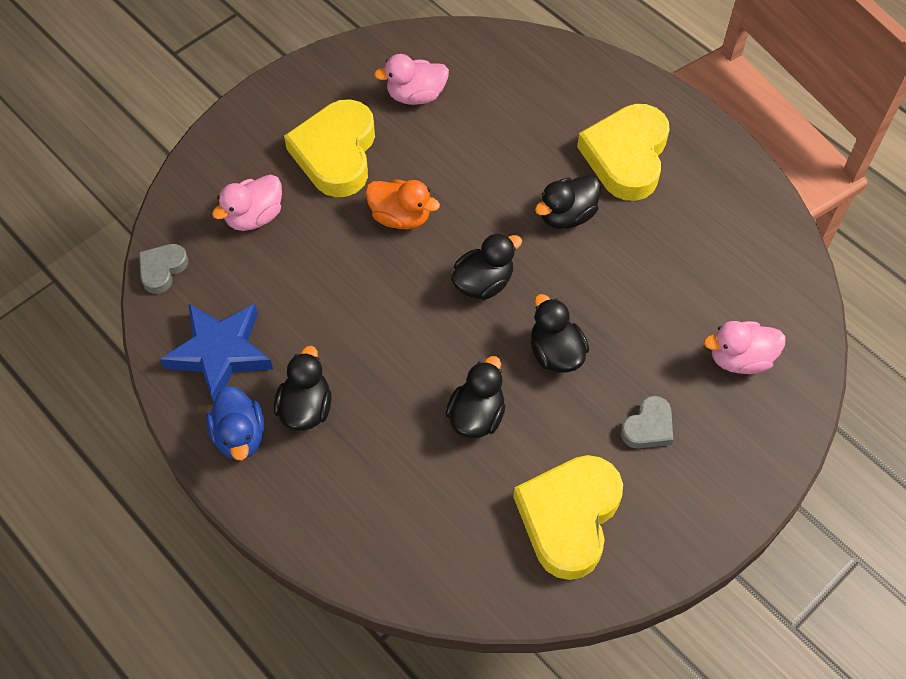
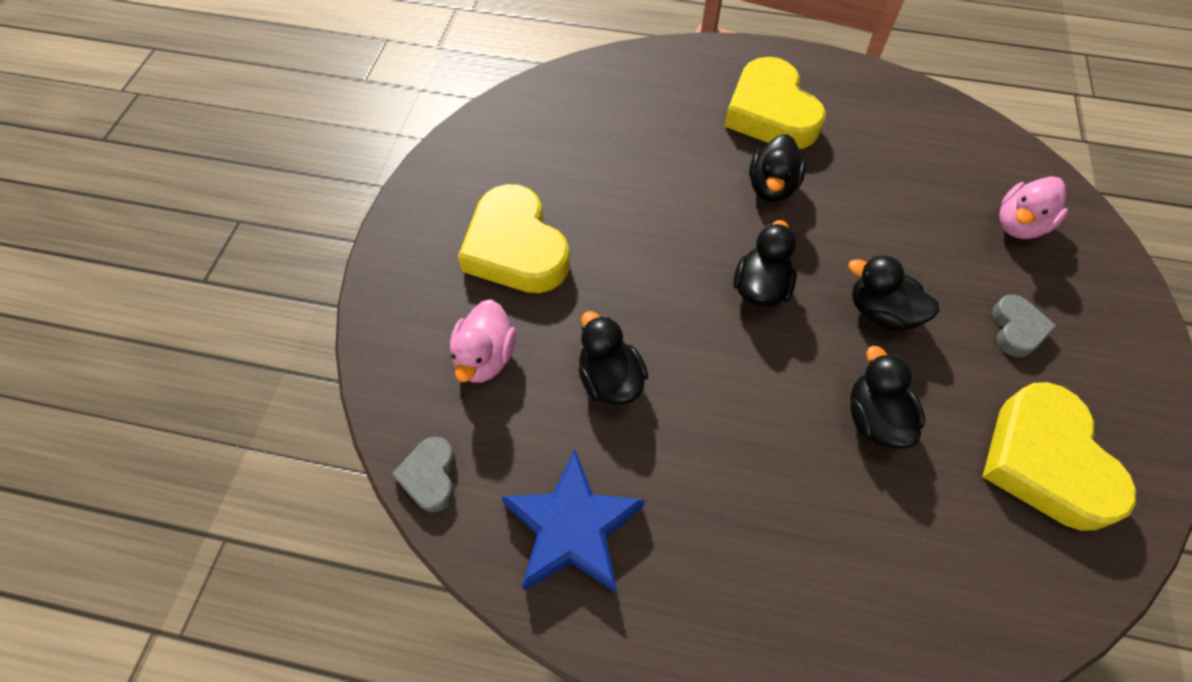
camera: 35 degrees left, 0 degrees up
blue duck [206,386,264,460] -> none
black duck [274,346,332,431] -> black duck moved to [578,311,648,405]
orange duck [365,180,440,229] -> none
pink duck [374,54,449,105] -> none

